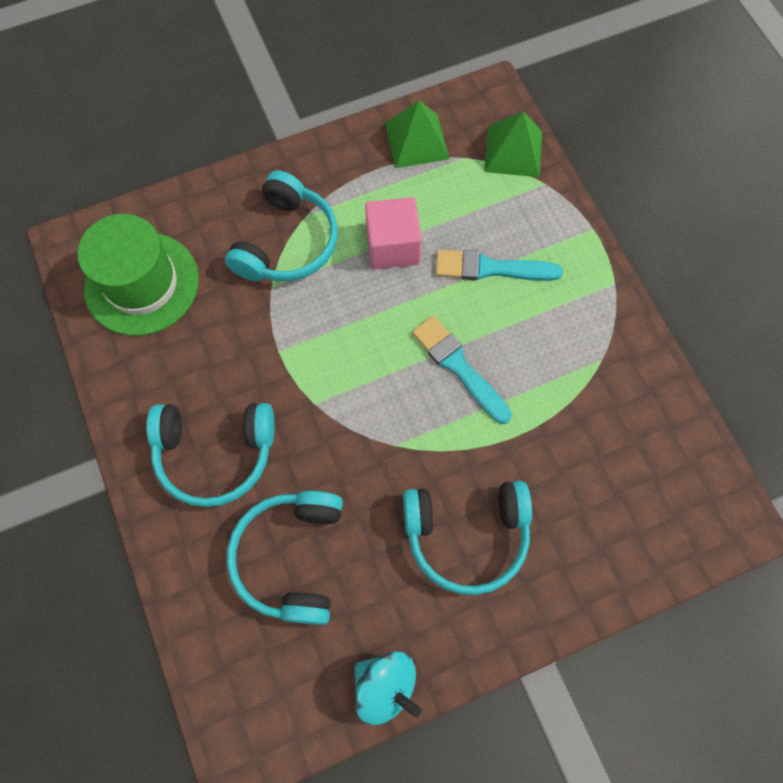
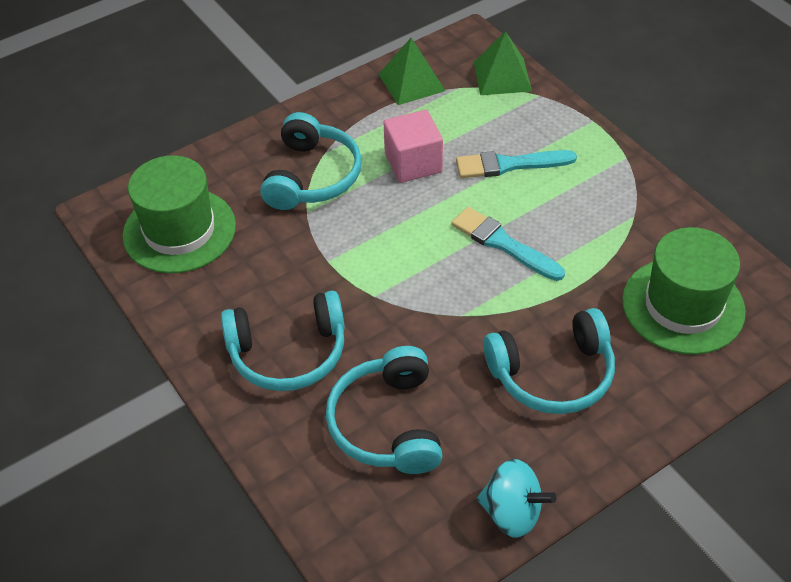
camera: 10 degrees left, 20 degrees down
none -> green hat [622,227,746,355]

